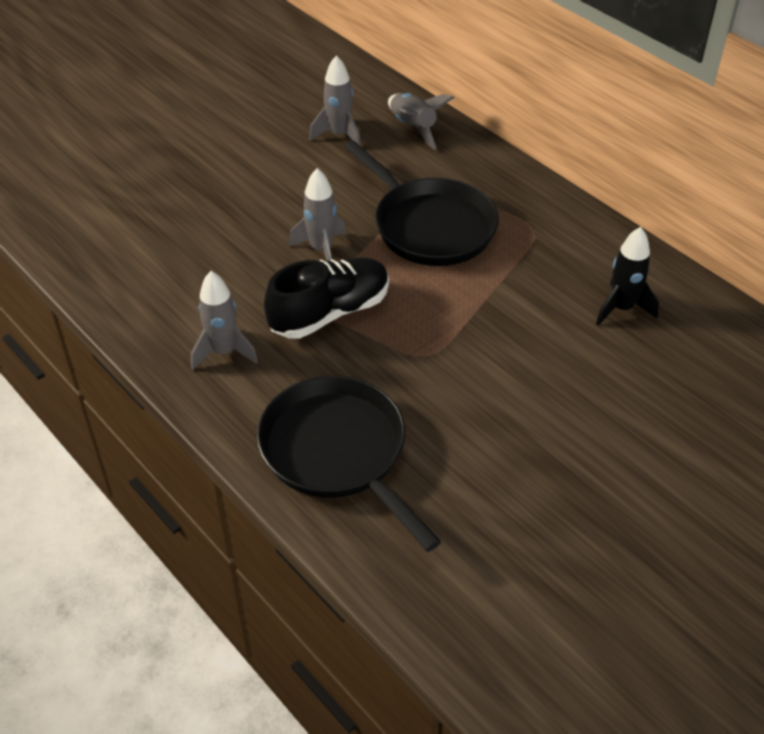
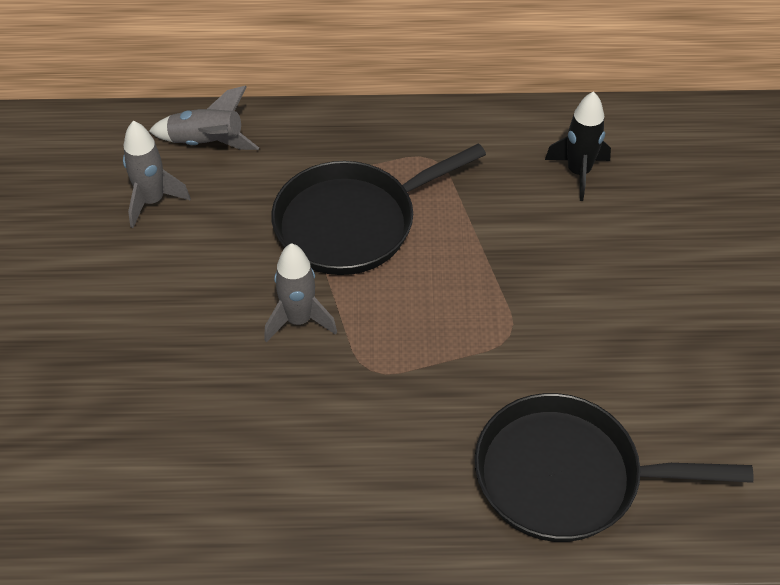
camera: 50 degrees left, 5 degrees up
grey rocket [191,271,258,370] -> none
black shoe [264,257,389,339] -> none
black pan [344,140,499,266] -> black pan turned 150 degrees clockwise [271,143,486,275]

